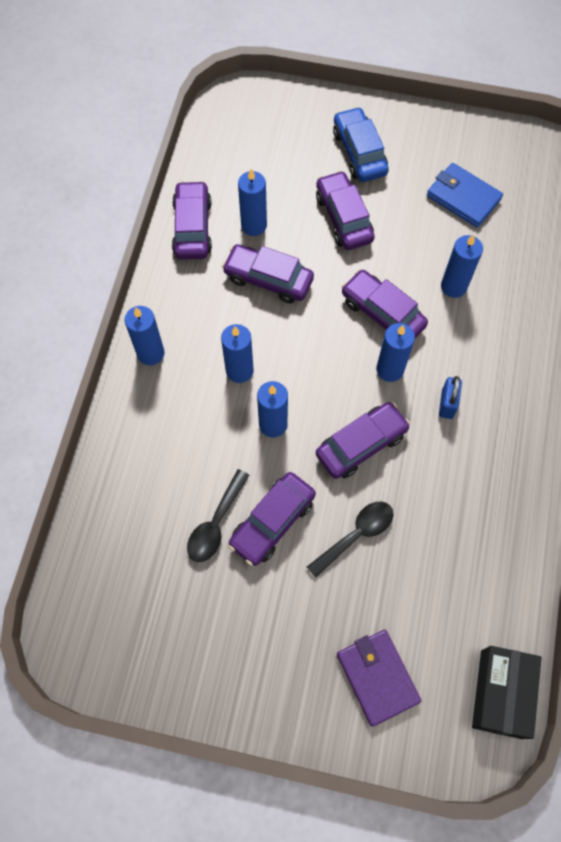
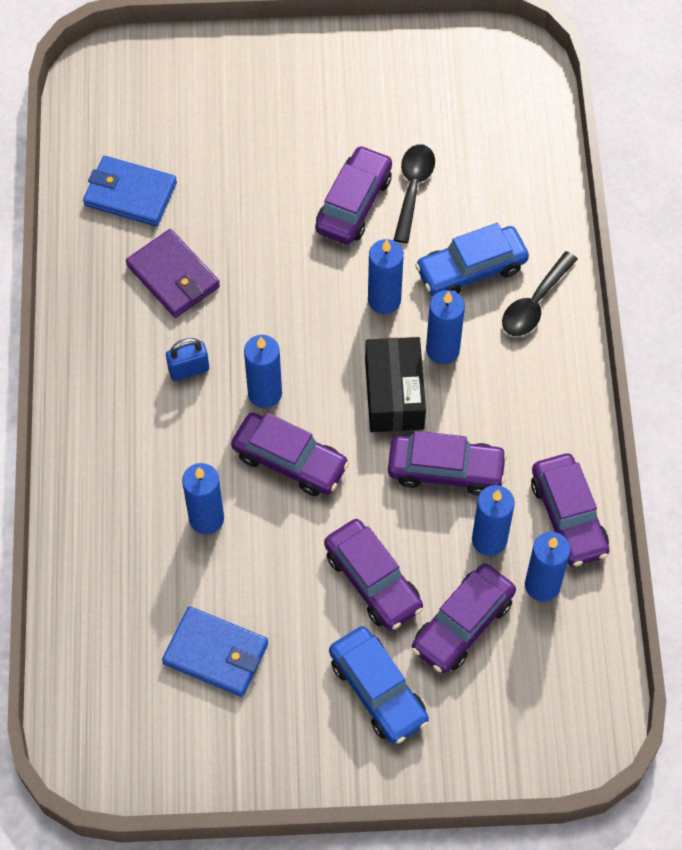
camera: 165 degrees right, 5 degrees down
blue candle [125,306,165,365] -> blue candle moved to [525,532,571,601]
black spoon [307,501,393,578] -> black spoon moved to [502,251,578,336]
purple car [316,402,410,479] -> purple car moved to [412,563,516,674]
purple wallet [337,630,421,727] -> purple wallet moved to [126,229,220,318]
blue padlock [439,376,462,419] -> blue padlock turned 75 degrees clockwise [166,338,209,381]
black box [472,646,542,739] -> black box moved to [365,337,426,432]
none -> blue wallet [83,156,177,226]
none -> blue car [415,223,529,296]

